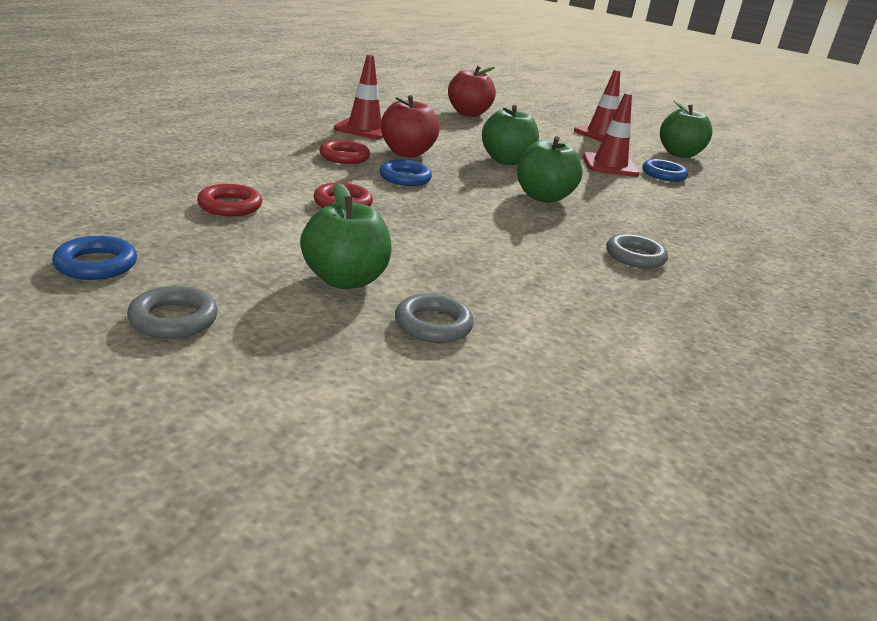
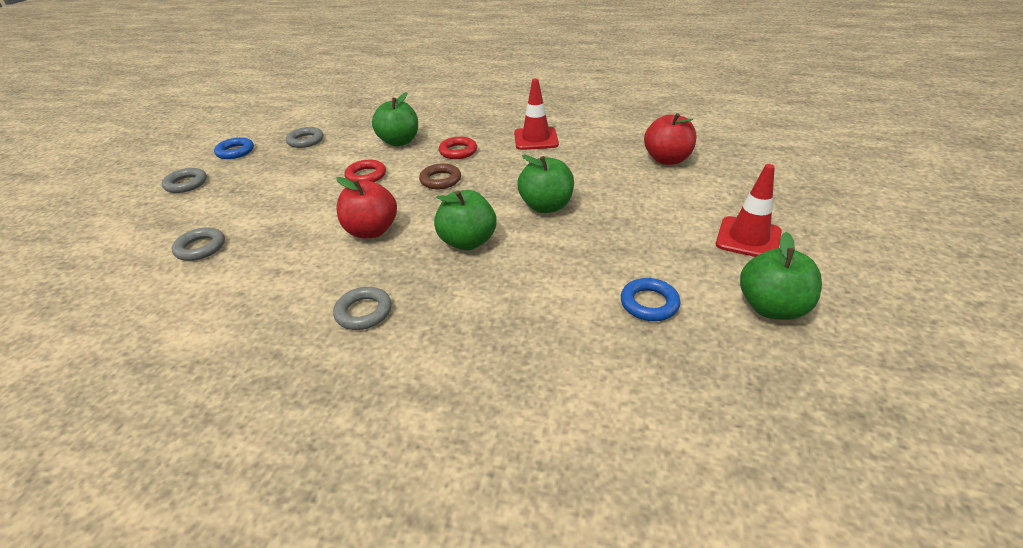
camera: 75 degrees right, 10 degrees up
red ring [197,184,262,217] -> none
green apple [300,183,392,289] -> green apple moved to [372,92,418,146]
blue ring [379,160,432,186] -> brown ring [419,163,461,189]
red apple [381,95,440,157] -> red apple moved to [336,177,397,238]
red traffic cone [583,93,639,177] -> none
none -> grey ring [286,127,323,148]

